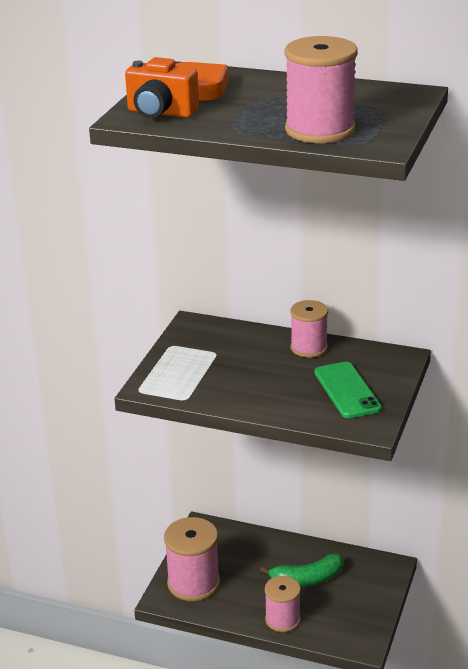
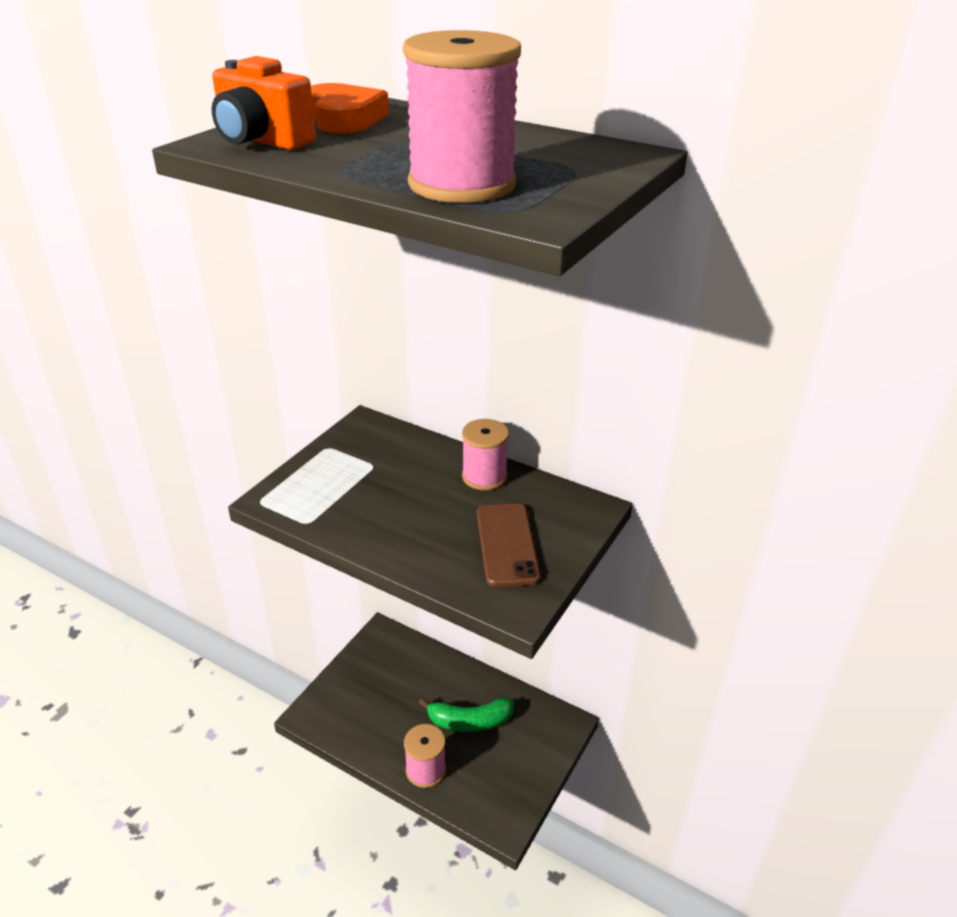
camera: 10 degrees right, 5 degrees up
pink spool [164,517,220,601] -> none
green phone [315,362,382,418] -> brown phone [477,504,541,587]

